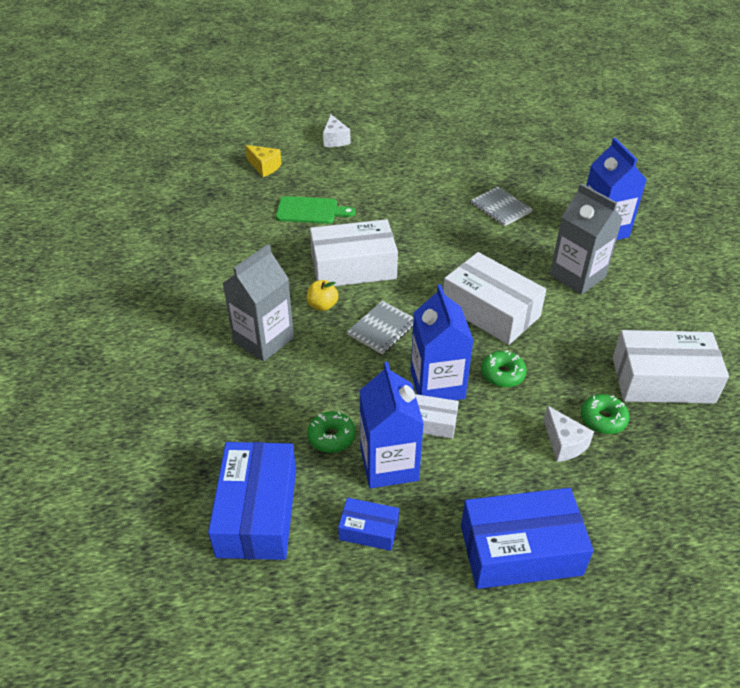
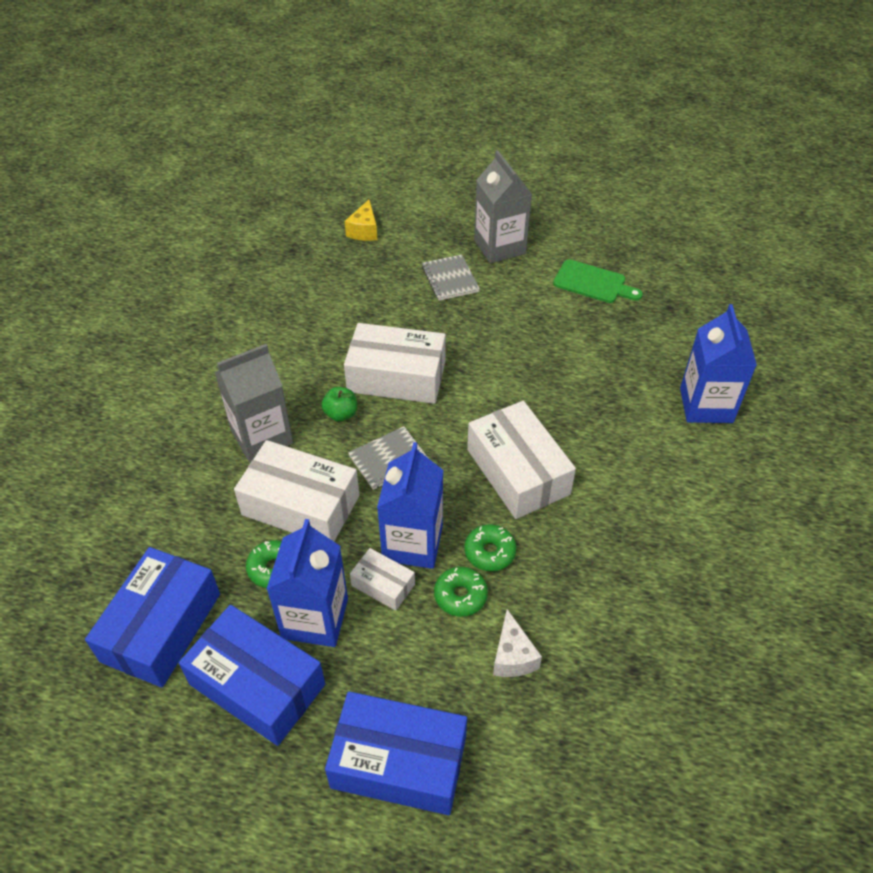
camera: 20 degrees right, 5 degrees up
yellow cheese [245,145,282,177] -> yellow cheese turned 45 degrees clockwise [345,200,377,241]
green cutting board [276,196,355,224] -> green cutting board moved to [553,259,643,303]
yellow apple [307,280,339,311] -> green apple [322,387,357,422]
white cheese [323,115,351,147] -> none
blue box [338,498,399,551] -> blue box [179,605,325,746], size x1.98
grey notebook [471,187,533,226] -> grey notebook moved to [422,254,480,301]
grey carton [550,183,623,295] -> grey carton moved to [474,150,532,263]
green donut [581,394,630,434] -> green donut moved to [434,567,488,617]
white box [613,330,729,404] -> white box moved to [234,440,359,541]

